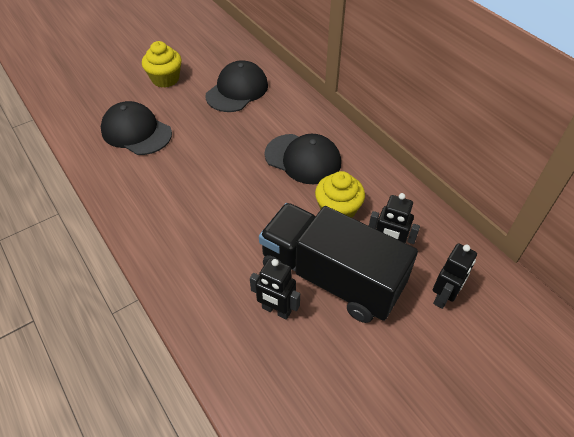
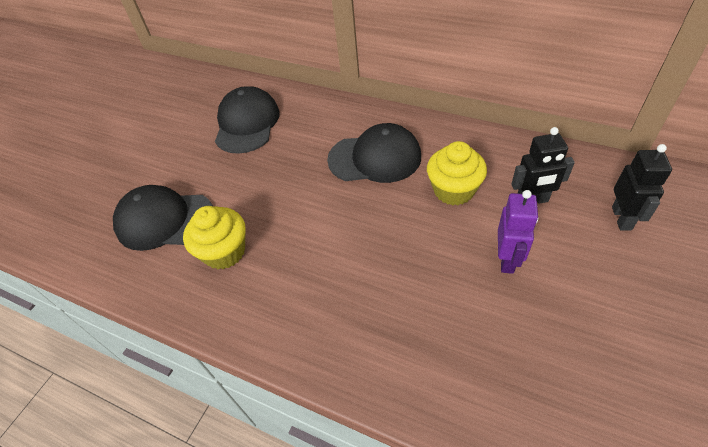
camera: 25 degrees left, 0 degrees up
yellow cupcake [142,41,182,88] -> yellow cupcake moved to [183,206,246,269]
black robot [250,258,300,320] -> none
black truck [259,203,418,323] -> purple robot [498,190,538,274]

